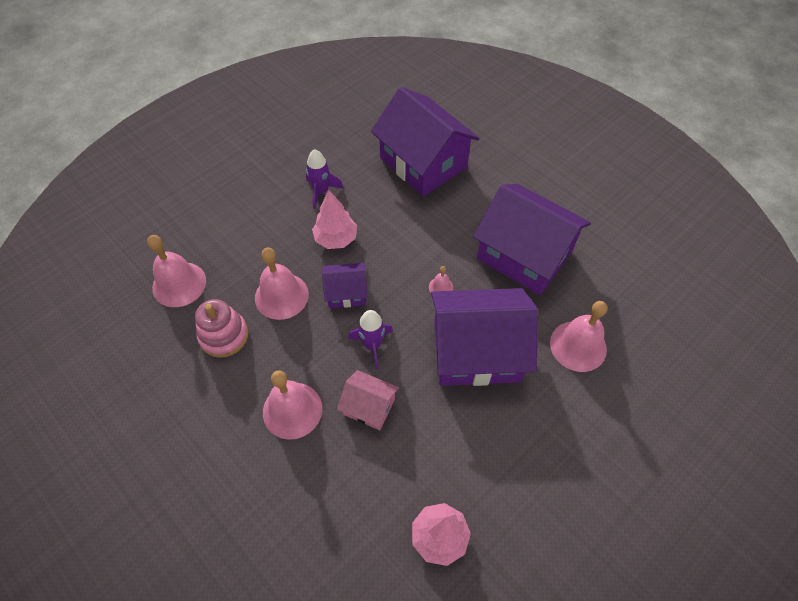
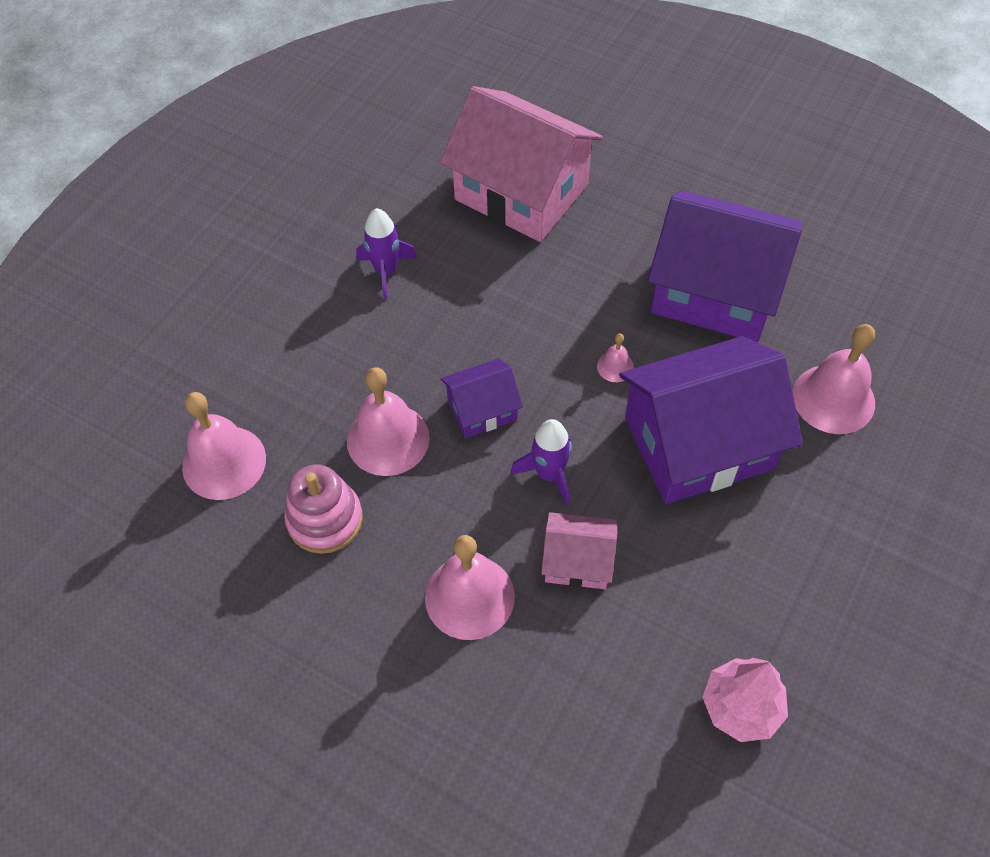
camera: 15 degrees left, 0 degrees up
pink tree [312,190,357,249] -> none
purple house [371,87,479,197] -> pink house [440,86,603,242]

